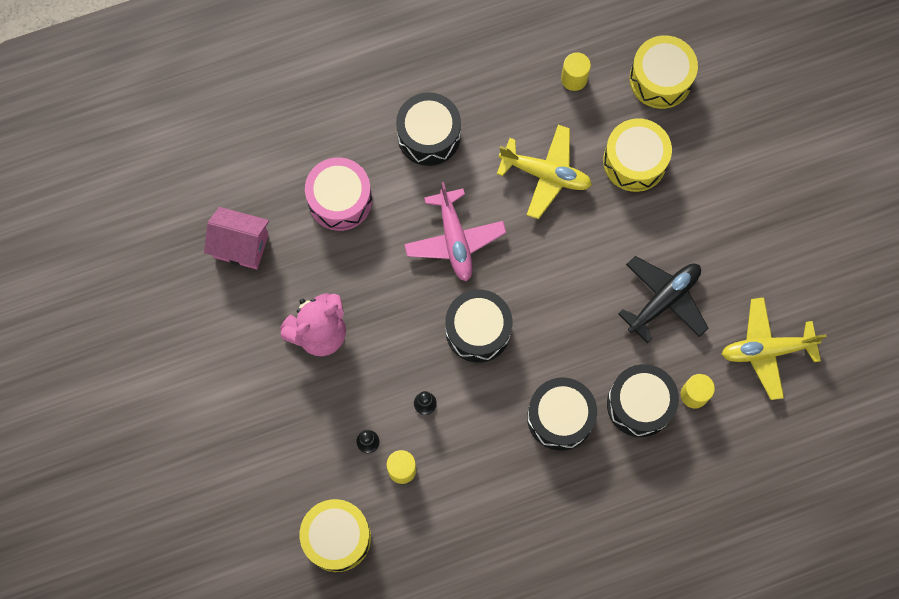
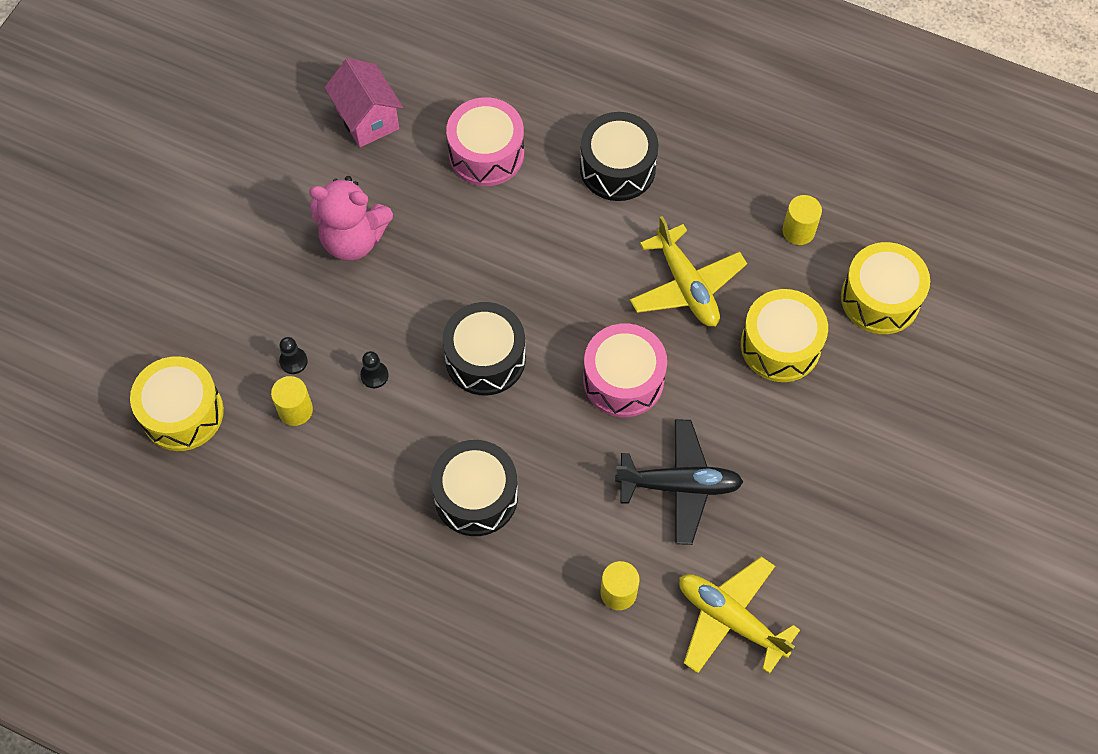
camera: 45 degrees right, 10 degrees down
pink plane [404,182,506,281] -> none
black drum [607,364,679,437] -> none
none -> pink drum [583,323,667,417]

